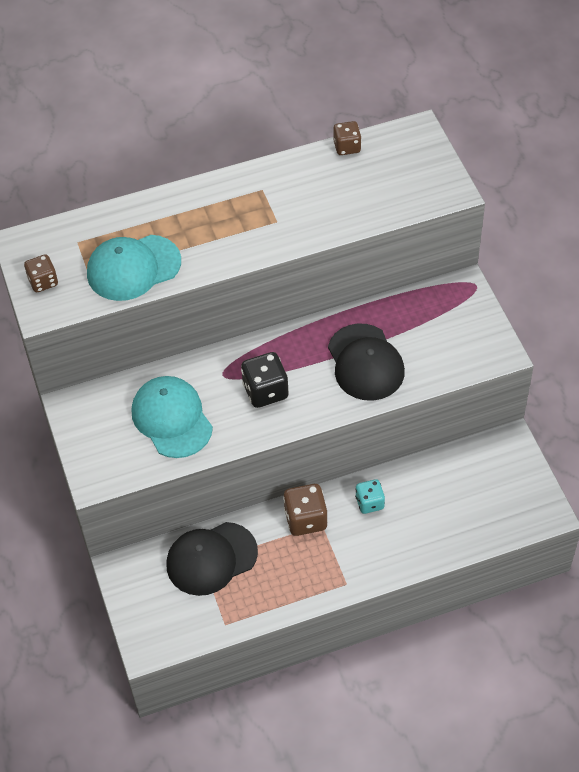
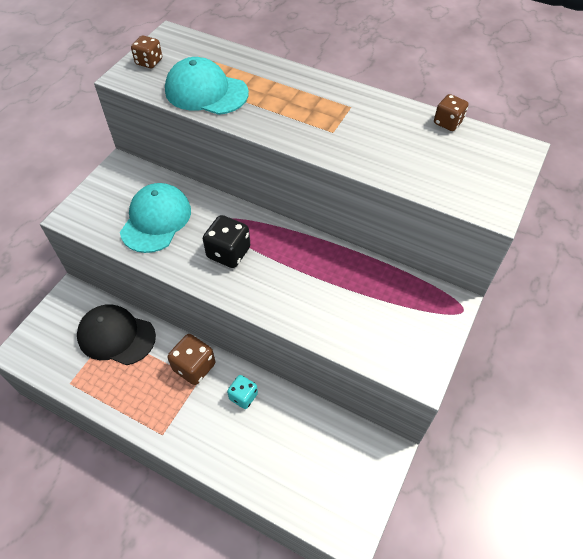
camera: 45 degrees right, 0 degrees up
black cap [328,323,405,401] -> none

